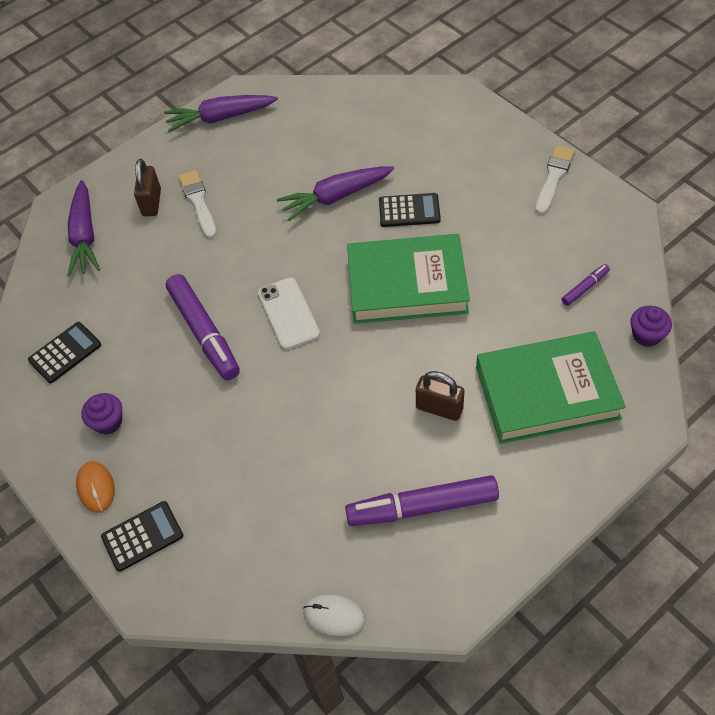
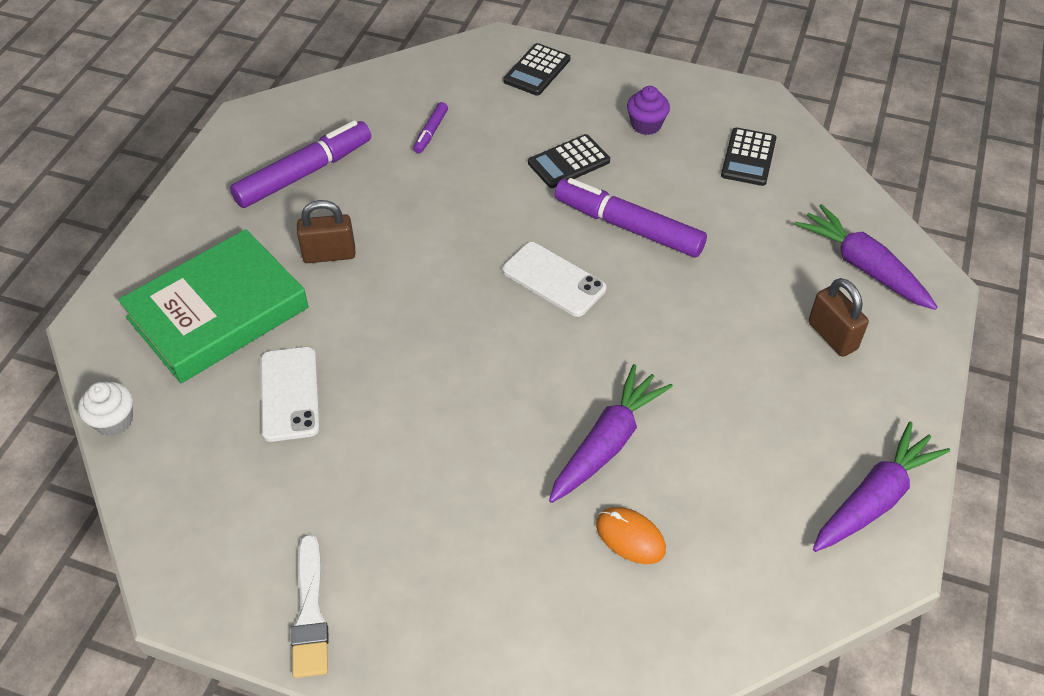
camera: 145 degrees right, 5 degrees down
orange mouse [76,461,115,513] -> orange mouse moved to [596,507,666,564]
white brush [179,170,217,239] -> none
white mouse [303,594,366,636] -> none
green book [347,234,470,324] -> none
black calculator [379,193,441,227] -> black calculator moved to [528,134,610,188]
purple marker [562,264,610,306] -> purple marker moved to [413,102,448,153]
purple cupcake [630,306,672,347] -> white cupcake [78,382,133,436]
none -> white phone [260,347,320,442]

